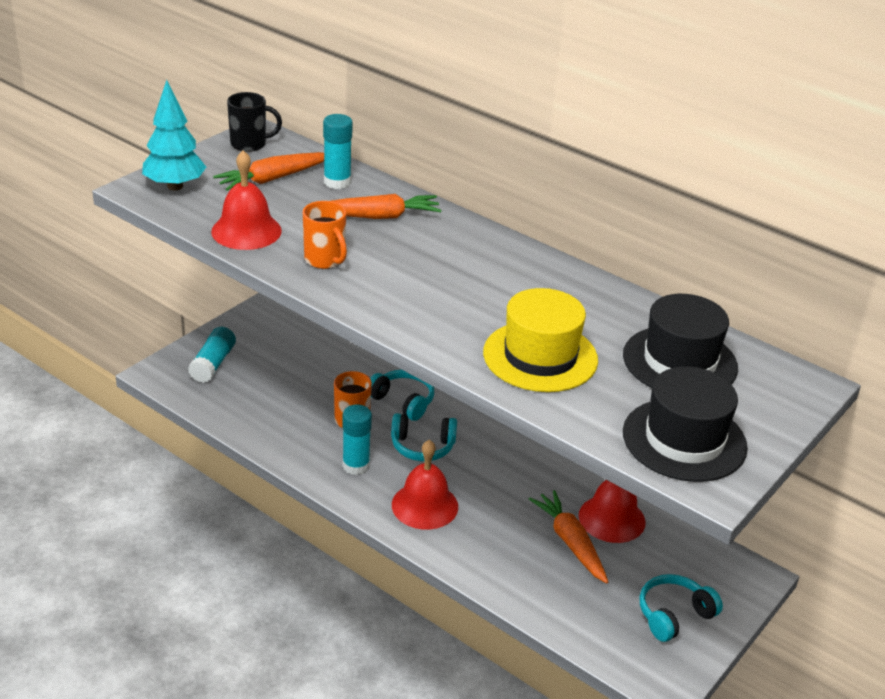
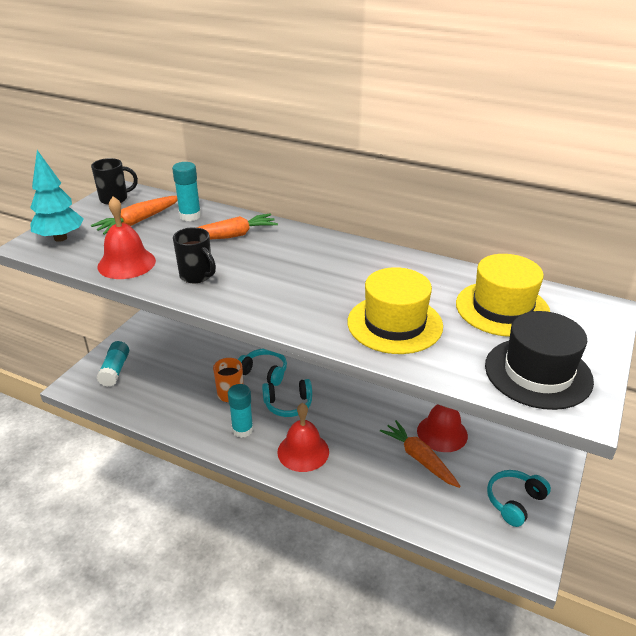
camera: 10 degrees left, 0 degrees up
orange mug [303,201,347,269] -> black mug [173,227,216,283]
black hat [623,294,738,388] -> yellow hat [456,254,550,337]

